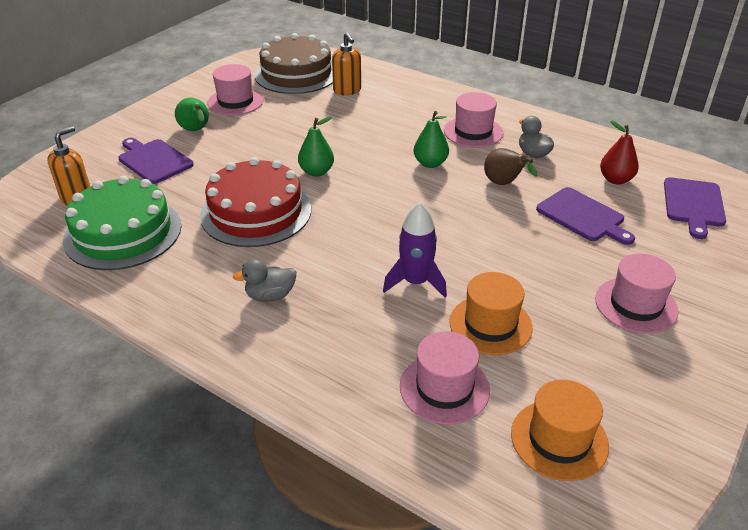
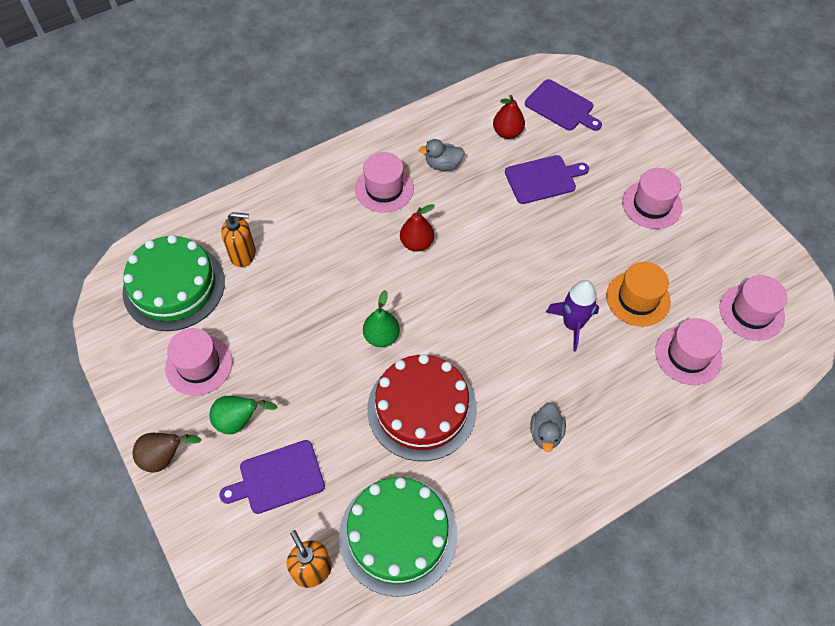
camera: 65 degrees left, 20 degrees up
brown cake [255,33,333,94] -> green cake [123,235,225,331]
green pear [414,111,449,168] -> red pear [400,204,435,252]
brown pear [484,148,538,185] -> brown pear moved to [133,433,201,472]
orange hat [511,380,609,481] -> pink hat [719,275,787,341]

